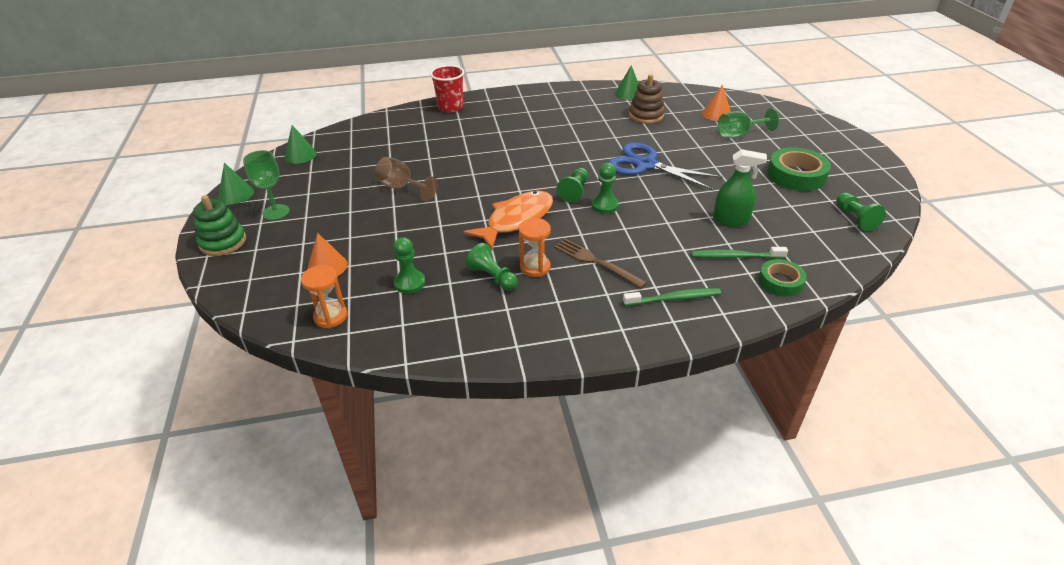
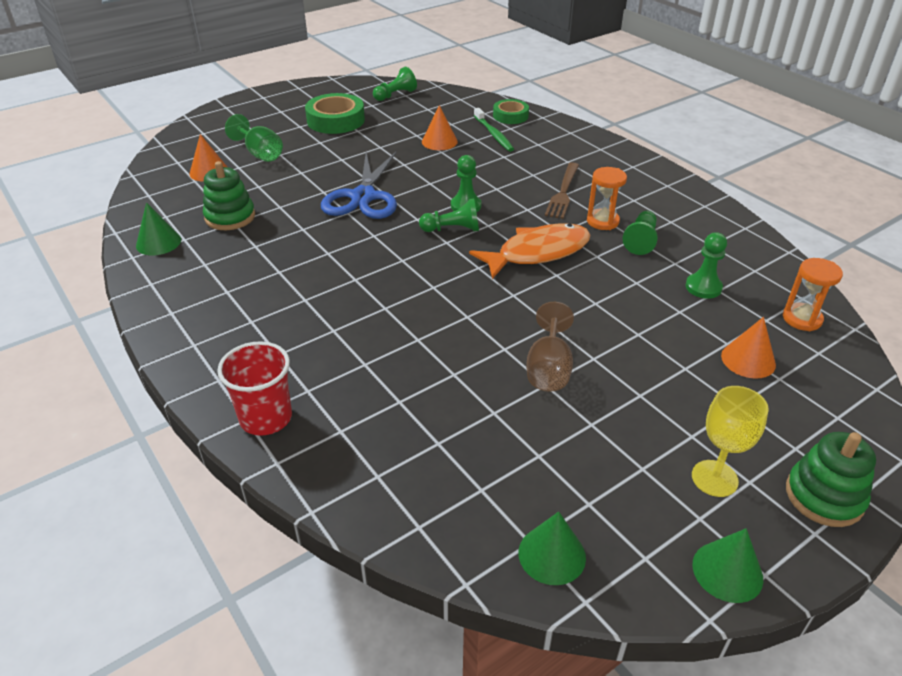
camera: 115 degrees left, 0 degrees up
green goblet [243,150,290,220] -> yellow goblet [692,386,769,497]
orange fish [464,191,553,249] -> orange fish turned 135 degrees clockwise [469,224,591,279]
green toothbrush [623,288,721,306] -> none
brown stacking toy [629,74,665,124] -> green stacking toy [203,161,255,230]
green spray bottle [713,149,767,227] -> orange cone [422,105,458,150]

